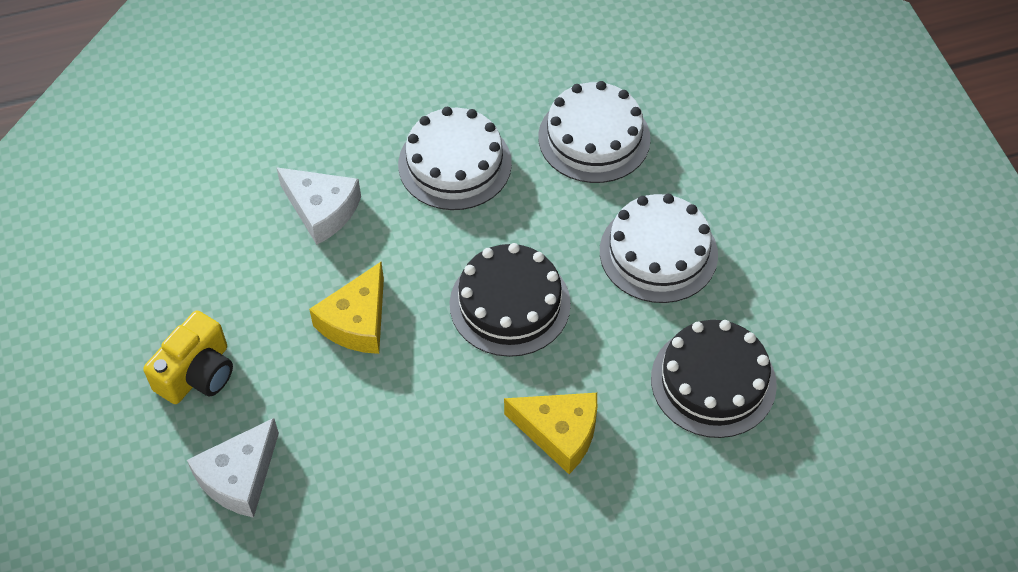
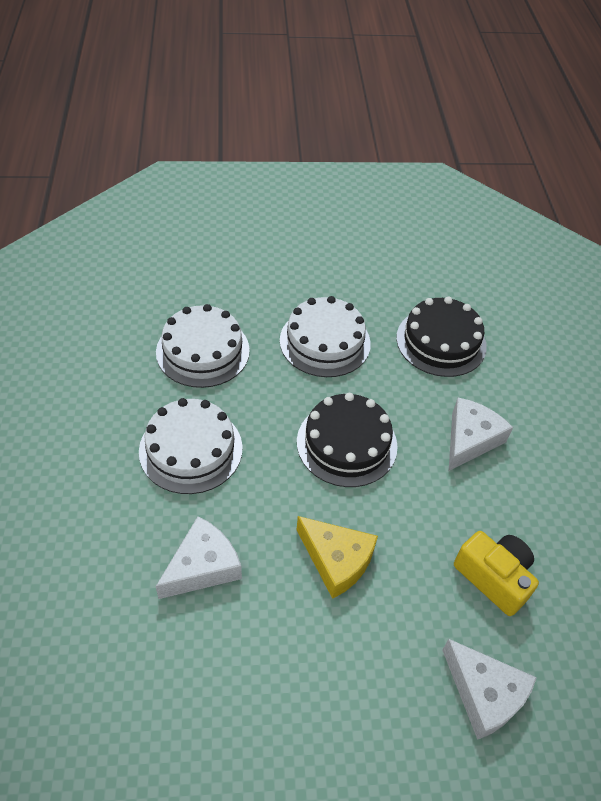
camera: 80 degrees left, 5 degrees down
yellow camera [143,311,233,404] -> yellow camera moved to [454,531,539,616]
yellow cheese [504,393,597,474] -> white cheese [449,398,513,471]

